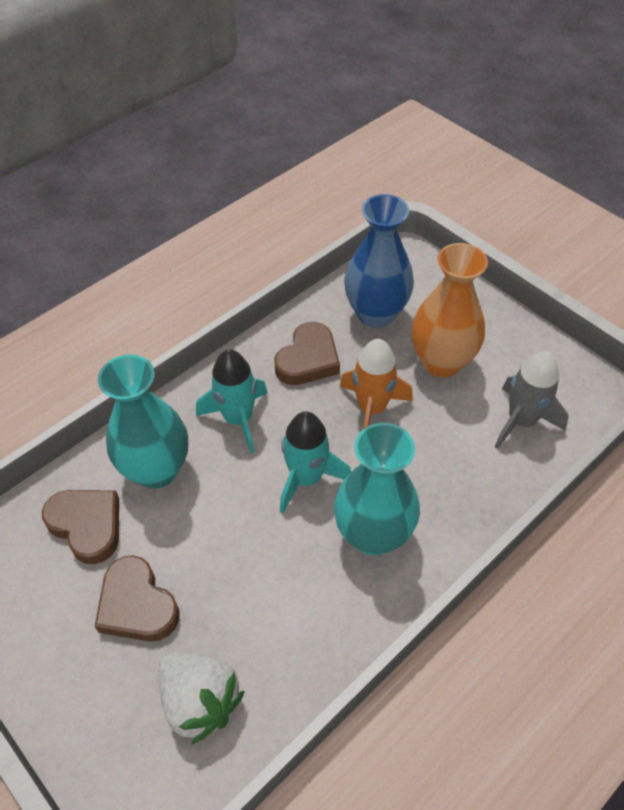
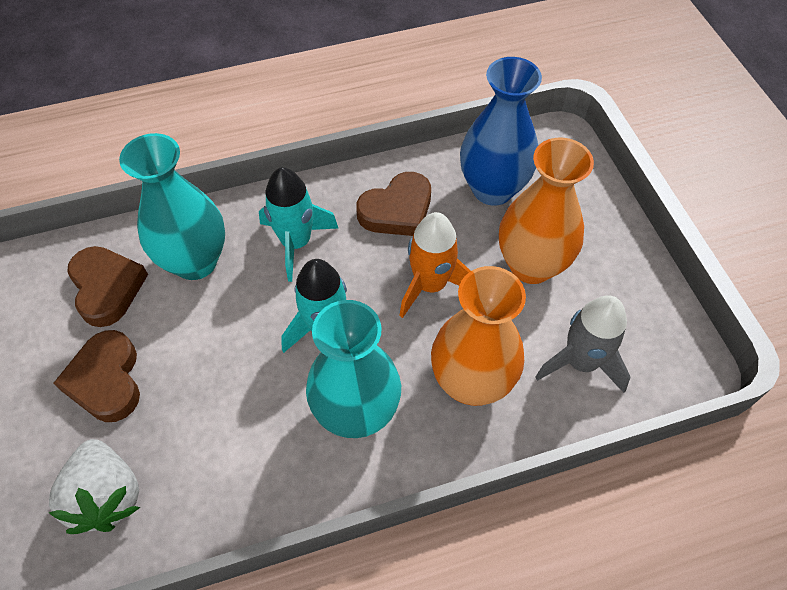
camera: 25 degrees right, 5 degrees up
none -> orange vase [431,266,526,406]

